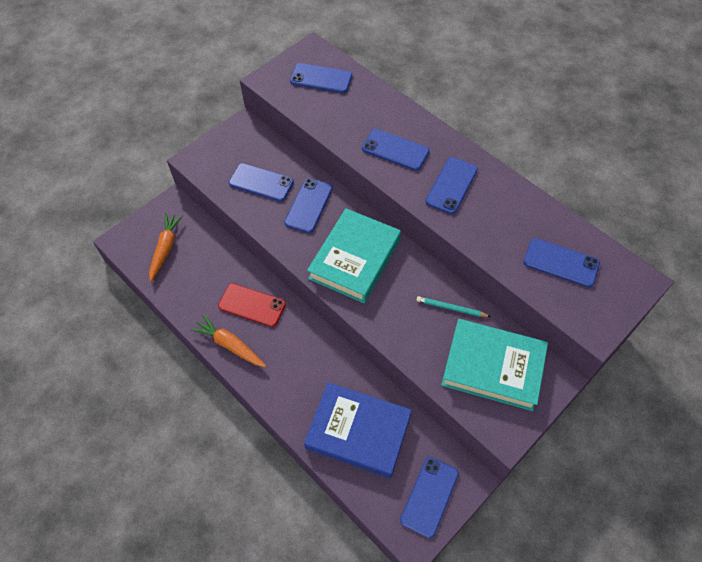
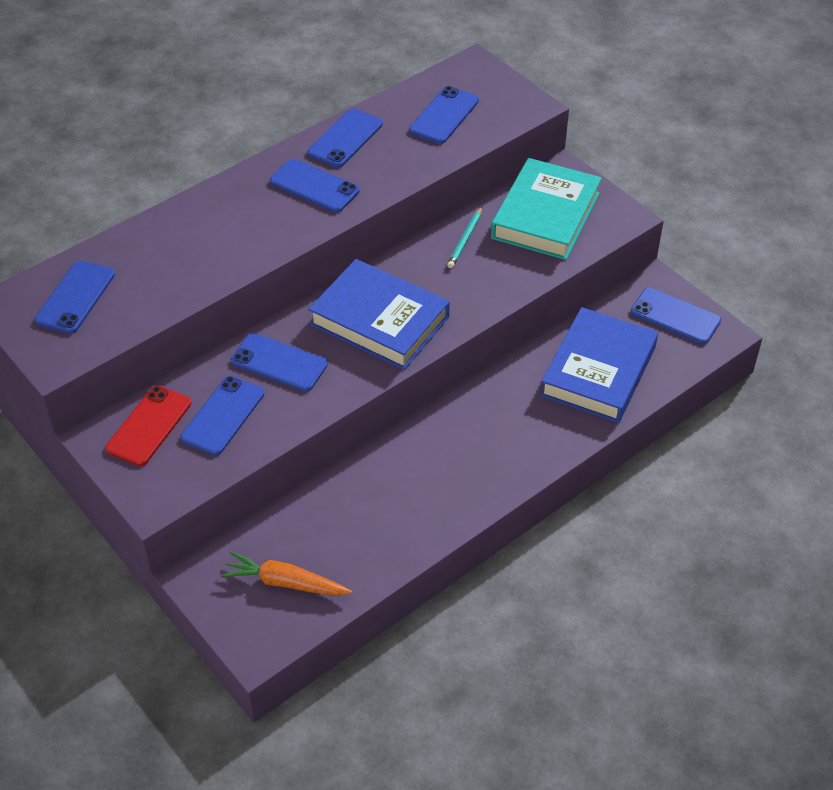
camera: 85 degrees left, 10 degrees down
orange carrot [190,314,266,367] -> none
red phone [218,283,286,327] -> red phone moved to [105,386,191,466]
turquoise book [307,208,401,303] -> blue book [308,259,450,370]
blue phone [362,129,430,171] -> blue phone moved to [308,108,383,168]

